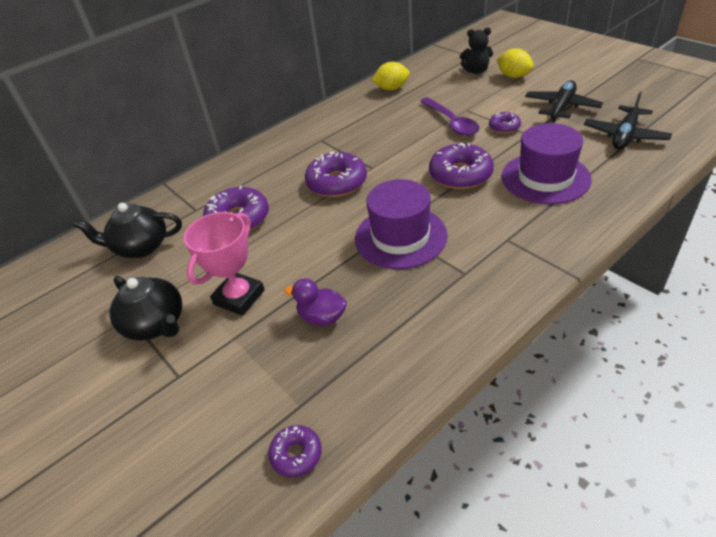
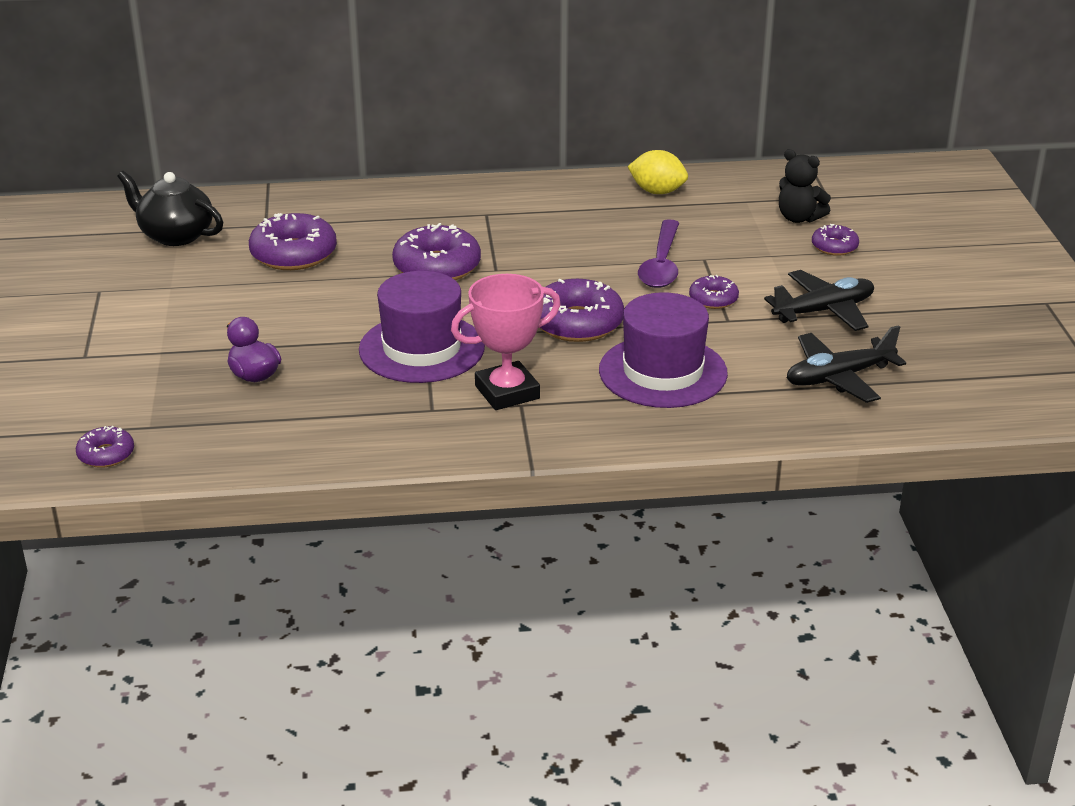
camera: 30 degrees right, 10 degrees down
black teapot [109,276,182,341] -> none
pink trophy [184,212,265,316] -> pink trophy moved to [451,274,561,410]
yellow lemon [496,48,534,78] -> purple donut [812,224,859,256]

